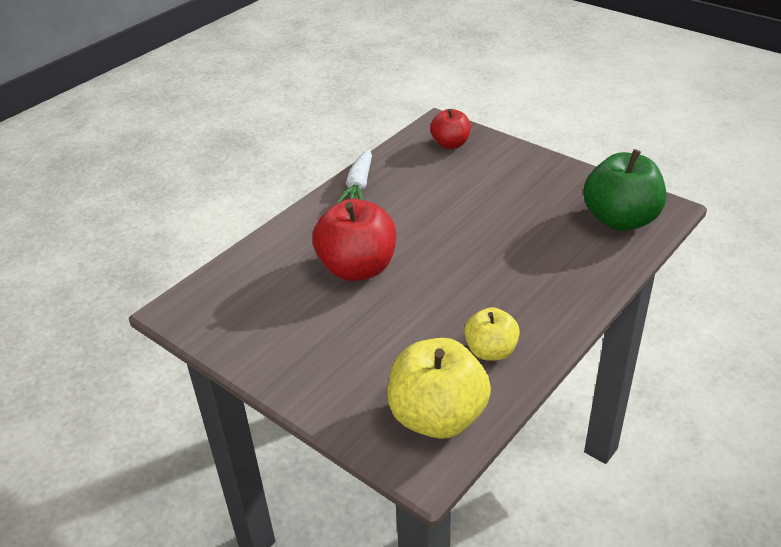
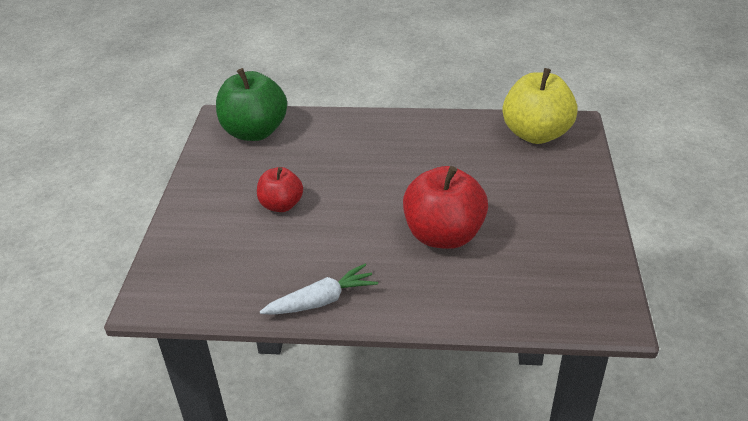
camera: 125 degrees left, 0 degrees up
red apple [430,109,471,149] -> red apple moved to [257,167,303,212]
yellow apple [464,307,520,361] -> none

